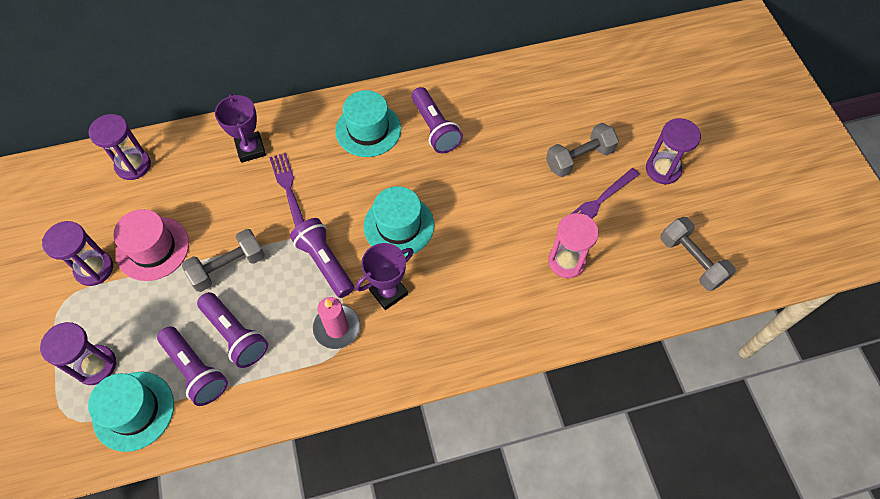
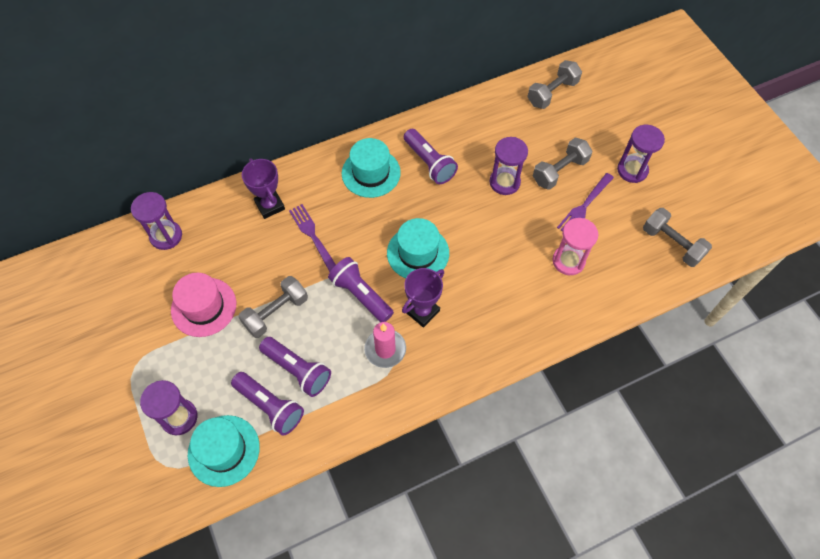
camera: 10 degrees left, 0 degrees up
purple hourglass [42,221,113,286] -> purple hourglass moved to [490,137,528,195]
none -> grey dumbbell [527,60,582,109]

